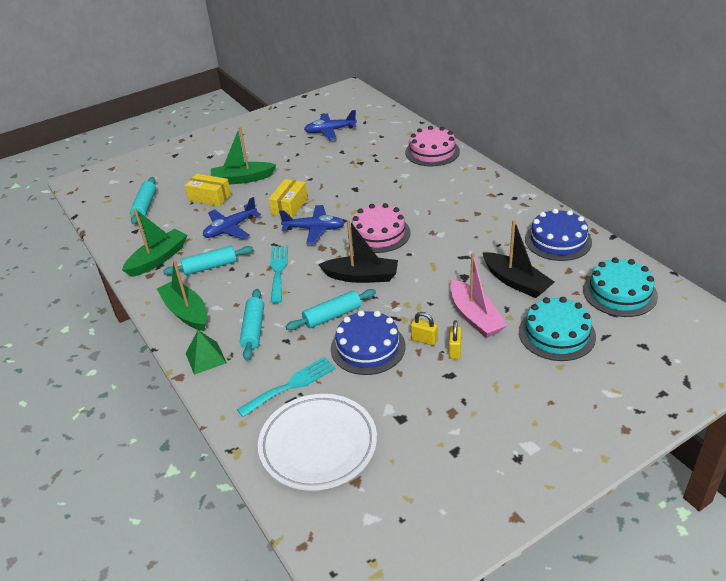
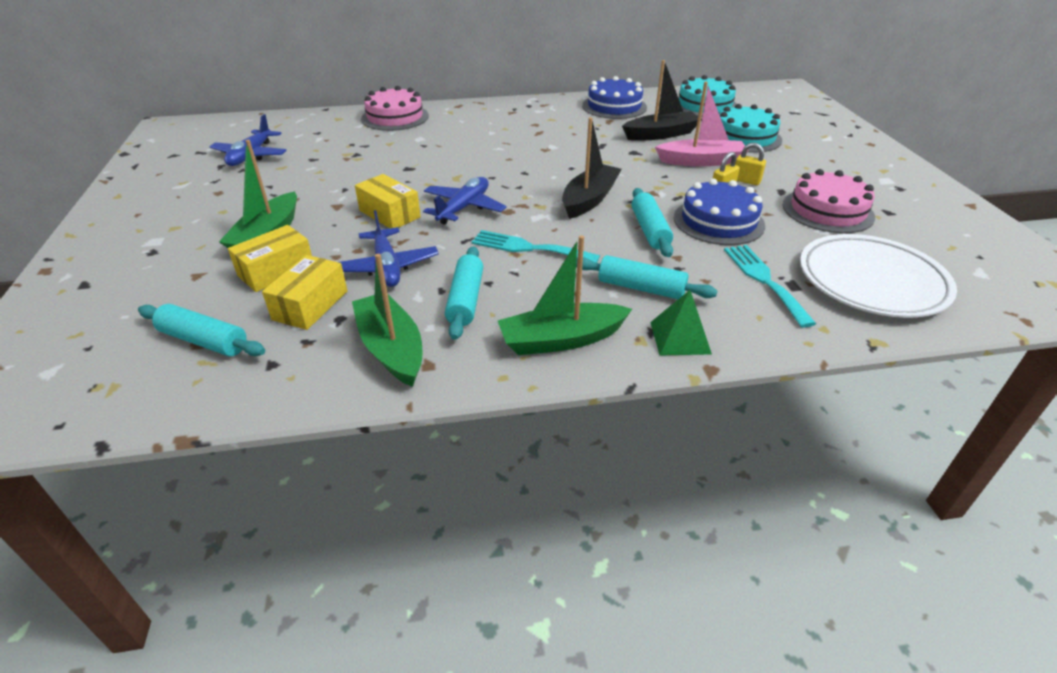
camera: 70 degrees left, 0 degrees up
pink cake [348,203,411,253] -> pink cake moved to [783,169,875,233]
none -> yellow box [262,255,347,330]

